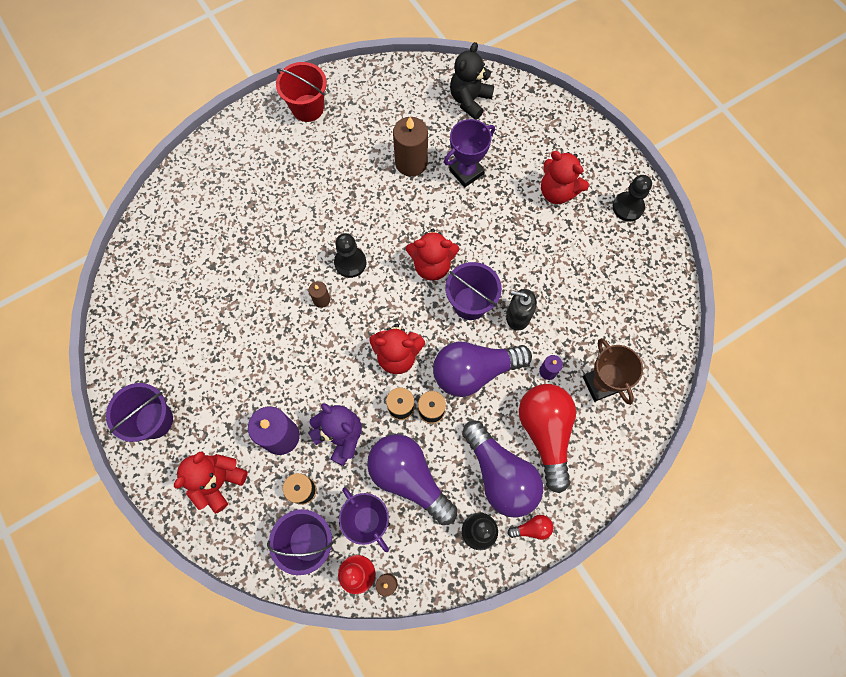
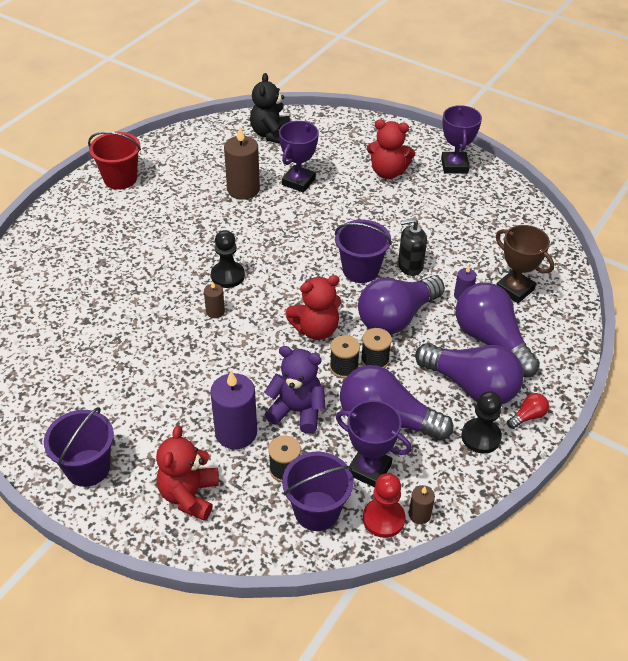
camera: 25 degrees left, 25 degrees down
red teddy bear [406,229,459,281] -> none
red light bulb [519,384,576,493] -> purple light bulb [456,282,540,377]
black pawn [613,175,652,221] -> purple trophy [441,105,482,173]

